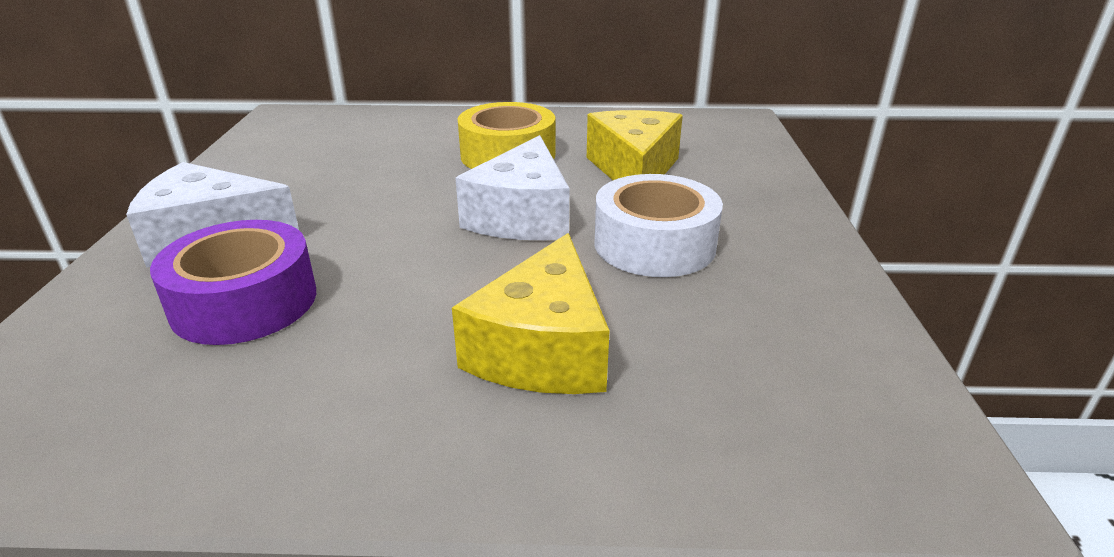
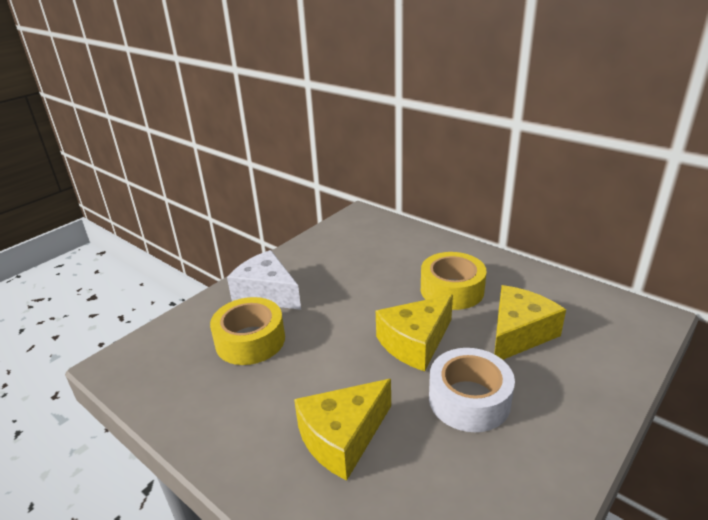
camera: 40 degrees right, 0 degrees up
purple tape [150,220,316,345] -> yellow tape [210,297,285,365]
white cheese [455,135,569,240] -> yellow cheese [376,294,453,371]

